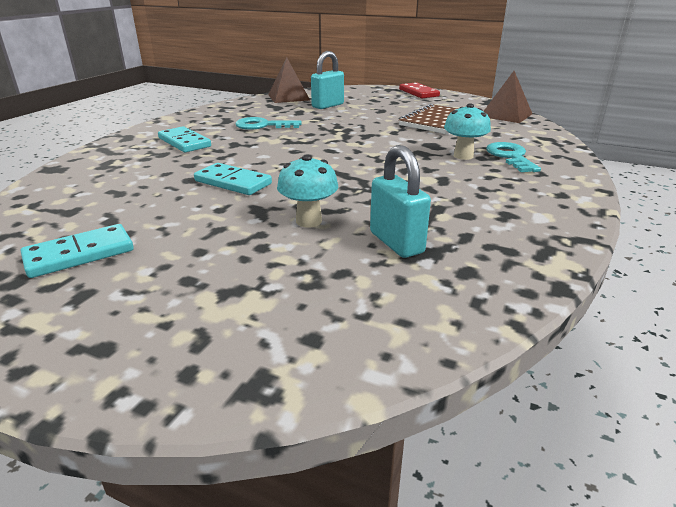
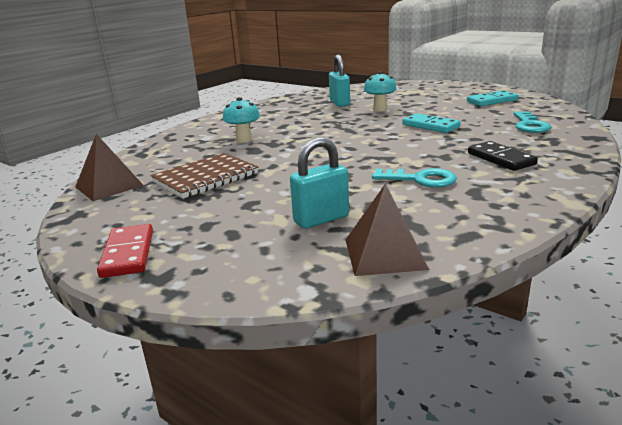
camera: 165 degrees left, 5 degrees down
turquoise domino [158,126,211,153] -> black domino [468,141,538,171]
turquoise key [486,142,541,172] -> turquoise key moved to [513,111,551,133]

